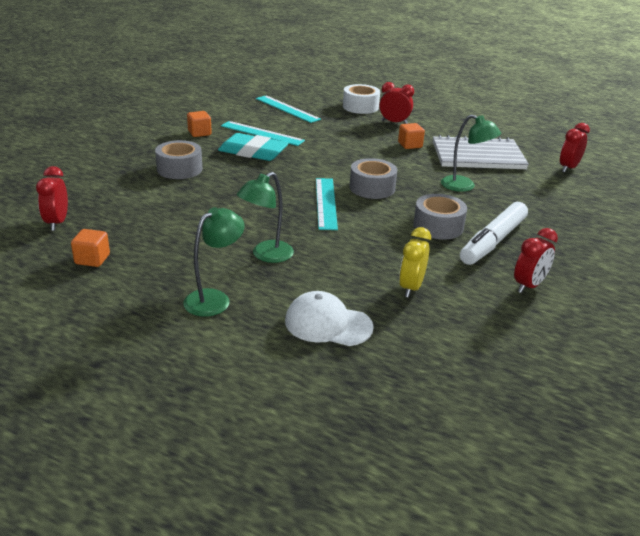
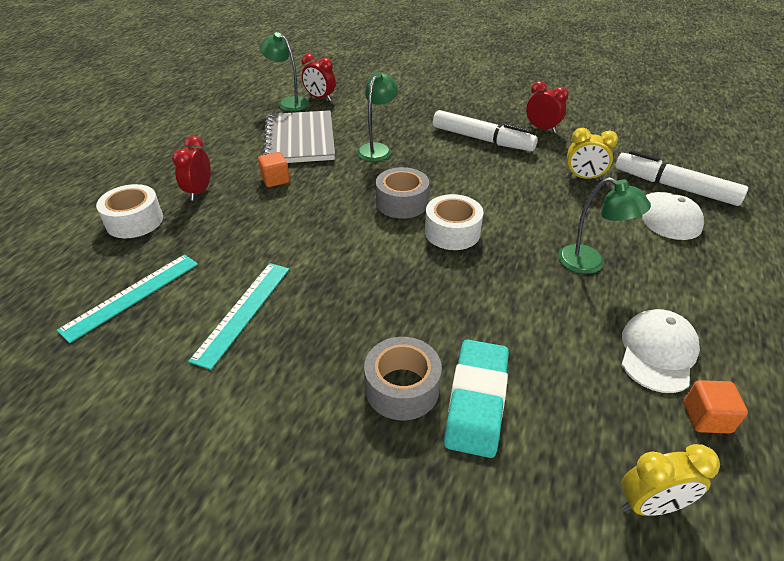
camera: 95 degrees left, 10 degrees up
red clock [36,166,68,231] -> yellow clock [621,444,720,516]
green lamp [183,207,244,317] -> green lamp moved to [260,32,309,111]
orange cube [187,111,212,137] -> none
turquoise eraser [218,133,289,161] -> turquoise eraser moved to [444,339,509,458]
turquoise ruler [316,178,338,230] -> white tape [425,194,483,250]
grey tape [413,194,467,239] -> none
none -> white marker [616,150,748,206]
none -> white cap [622,309,700,393]

